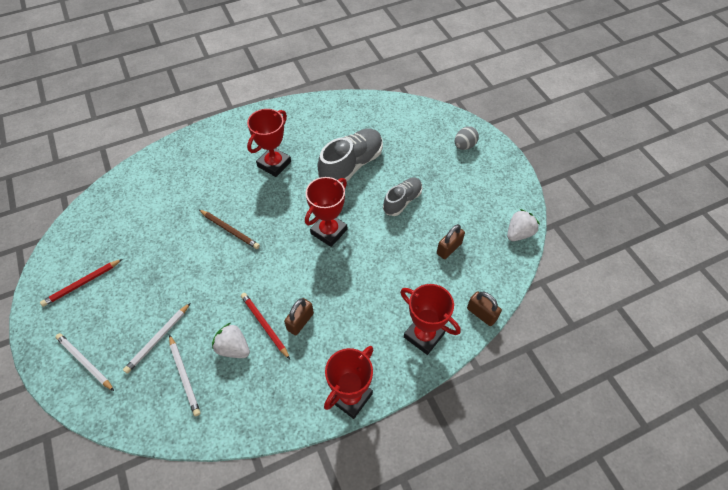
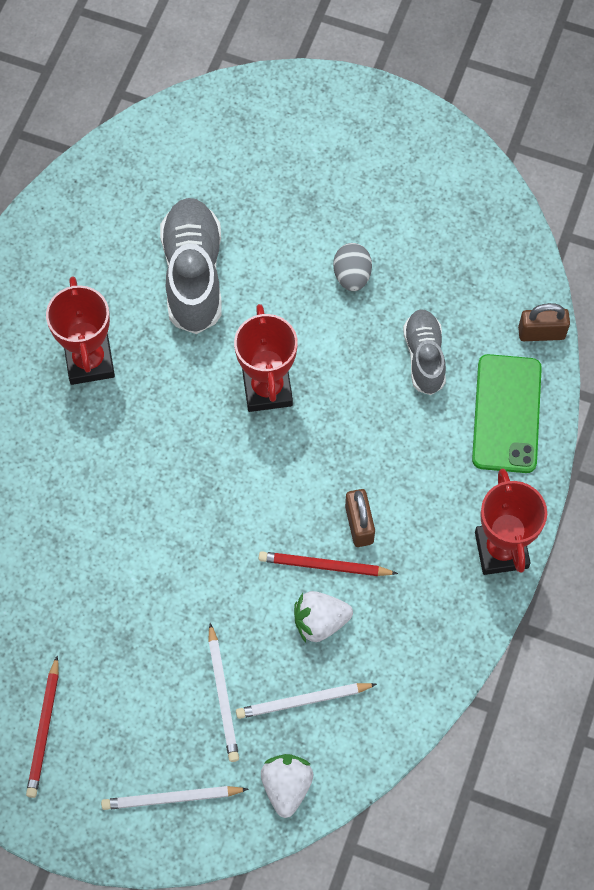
camera: 45 degrees left, 10 degrees up
white pencil [169,334,201,416] -> white pencil turned 150 degrees clockwise [236,683,377,719]
brown pencil [199,210,260,249] -> none
grey shoe [383,178,422,216] -> grey shoe moved to [403,309,446,395]
red trophy [400,284,461,355] -> green phone [472,354,542,473]
brown padlock [437,224,465,259] -> none
grey egg [455,126,479,150] -> grey egg moved to [333,243,372,291]
white strawberry [507,209,540,241] -> white strawberry moved to [261,754,313,818]

